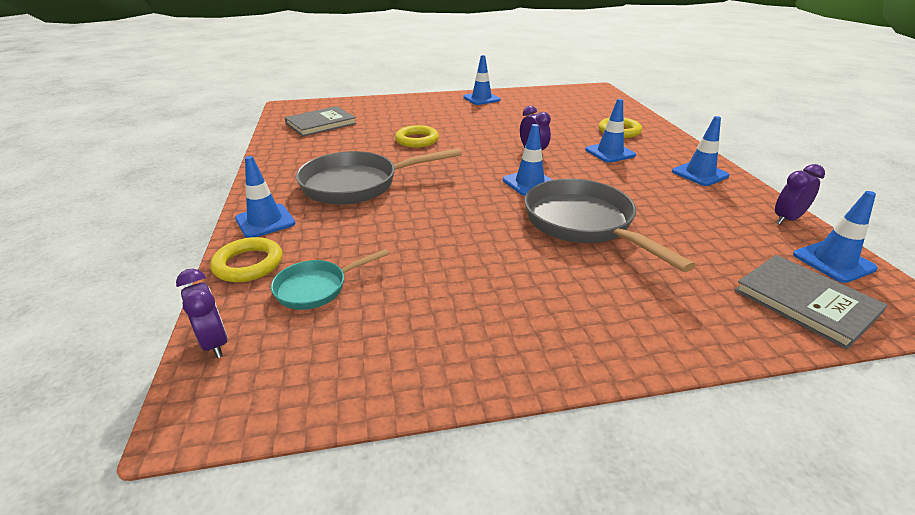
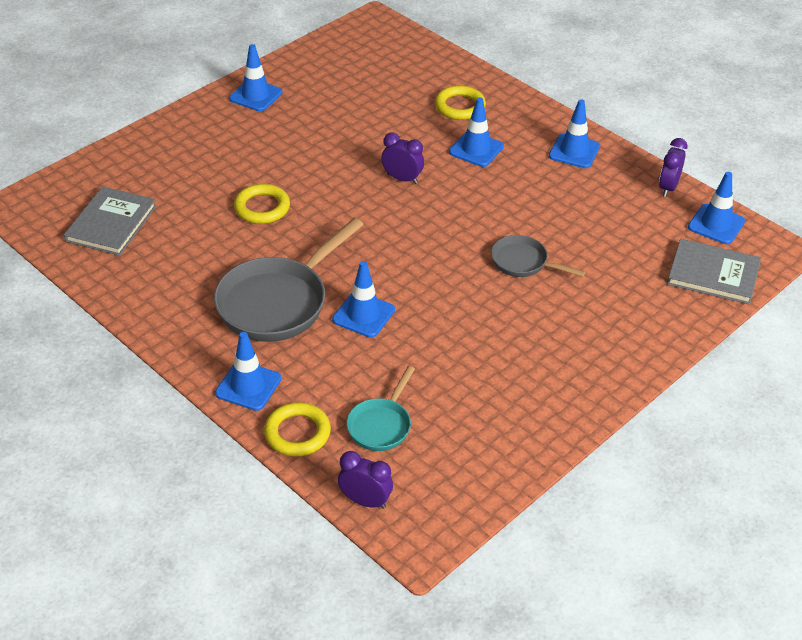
camera: 35 degrees left, 10 degrees up
blue traffic cone [503,124,552,196] -> blue traffic cone moved to [332,261,395,338]
grey pan [525,179,695,272] -> grey pan [491,235,585,277], size x0.53

